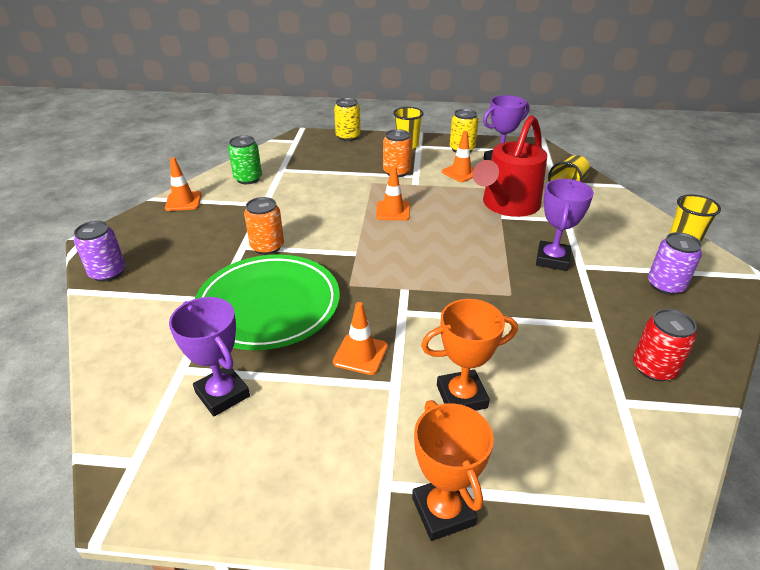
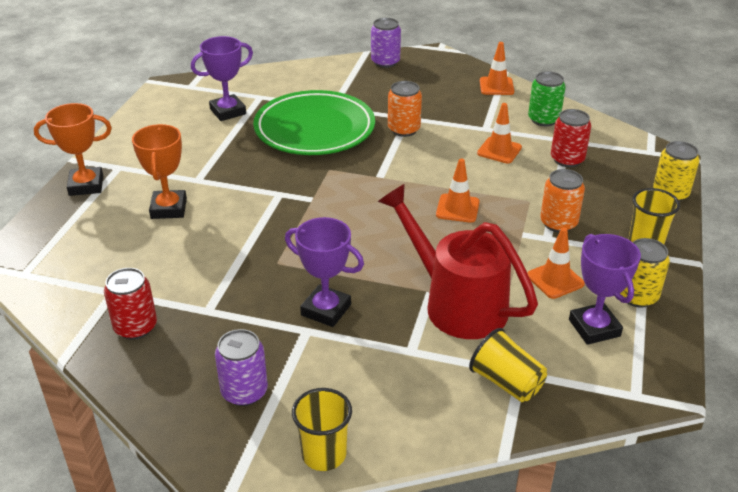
camera: 100 degrees right, 0 degrees up
orange traffic cone [333,302,388,375] -> orange traffic cone moved to [477,103,522,164]
none -> red can [551,109,591,167]

